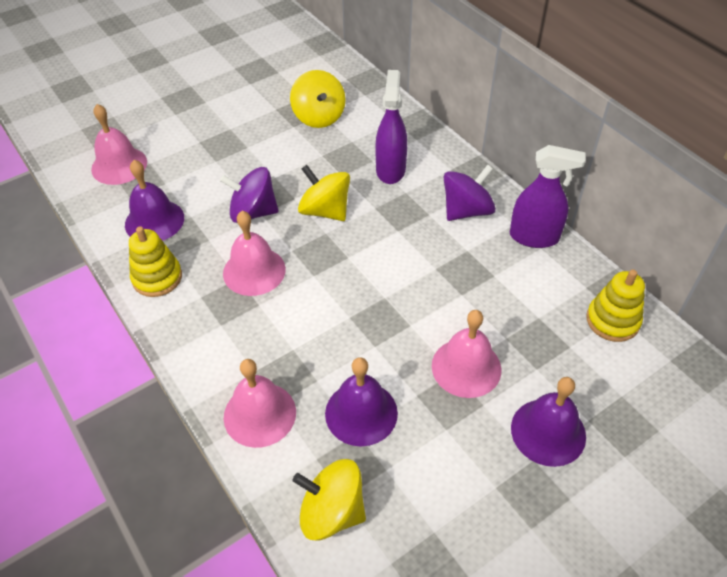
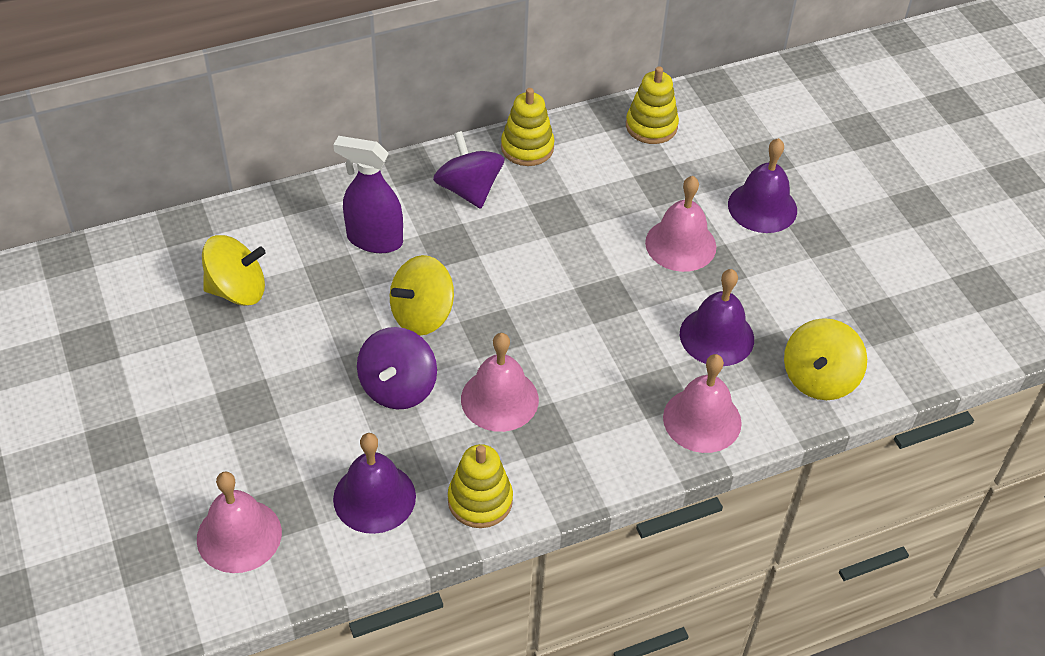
camera: 80 degrees left, 0 degrees up
purple spray bottle [510,145,586,248] -> yellow stacking toy [501,88,555,166]

